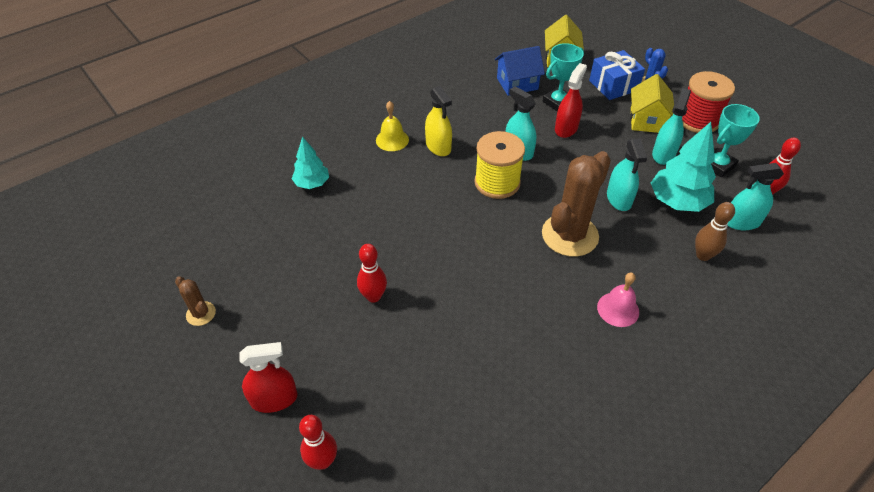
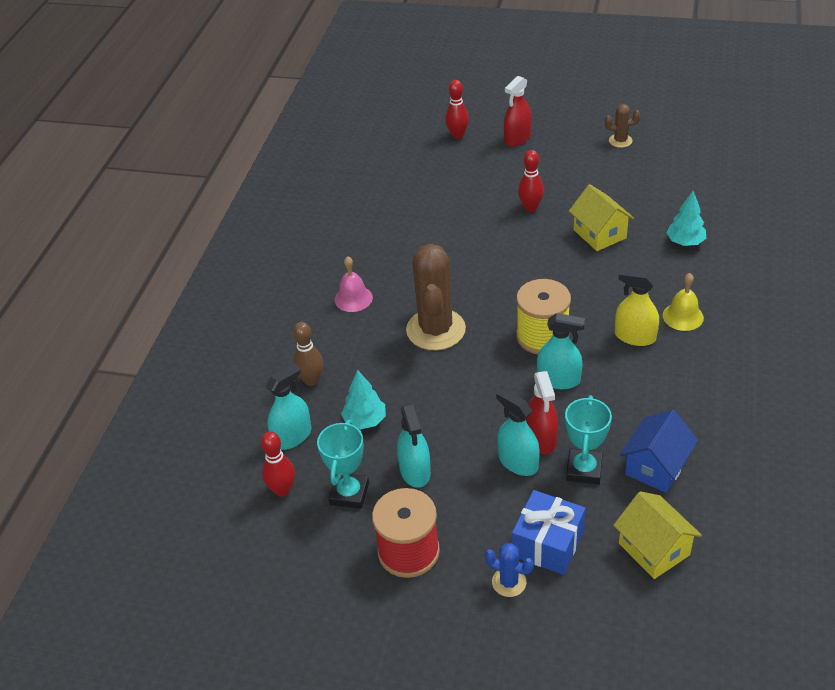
camera: 145 degrees right, 5 degrees down
turquoise spray bottle [607,139,647,211] -> turquoise spray bottle moved to [496,389,540,476]
yellow house [630,74,674,133] -> yellow house moved to [569,184,634,251]
turquoise tree [651,122,716,212] -> turquoise tree [341,370,386,429], size x0.62

